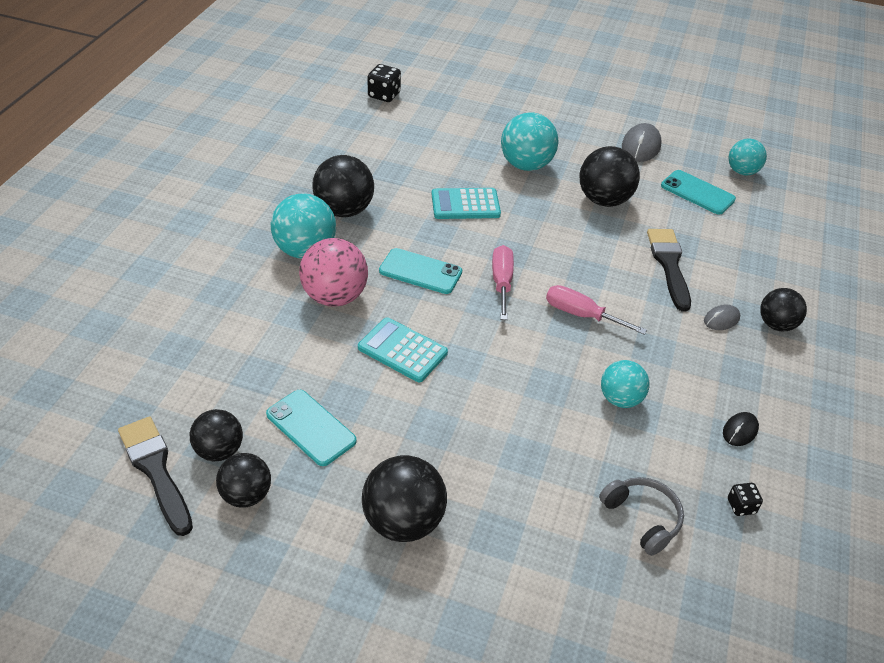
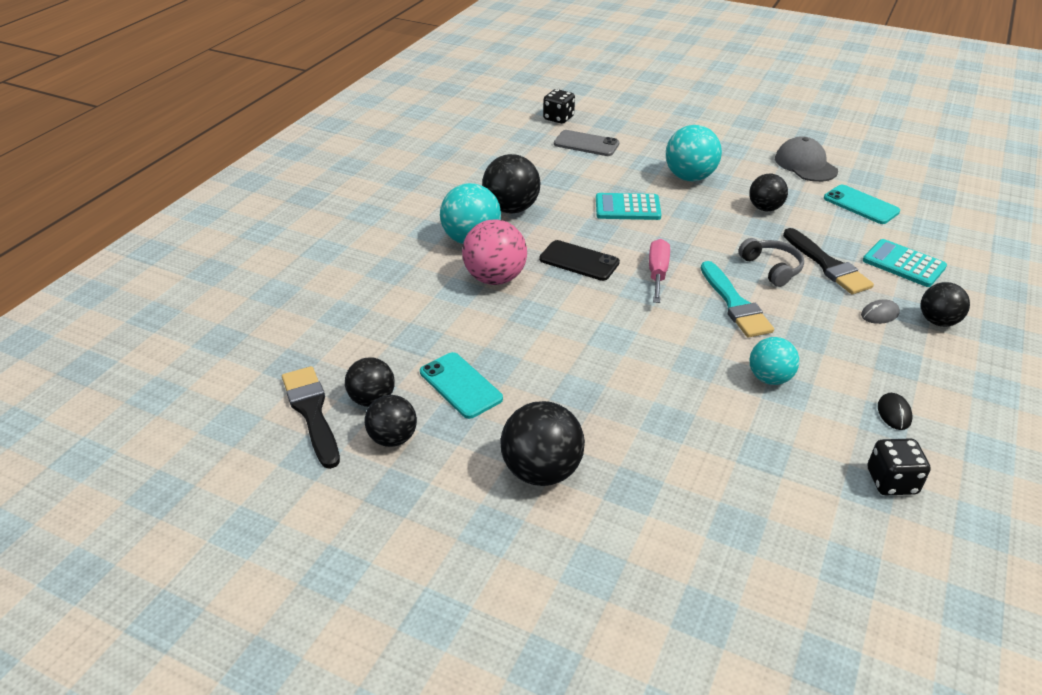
camera: 10 degrees right, 5 degrees down
turquoise calculator [358,318,448,382] -> turquoise calculator moved to [863,239,947,287]
turquoise phone [379,248,462,294] -> black phone [539,240,620,281]
pink screwdriver [546,285,647,335] -> turquoise brush [701,261,774,338]
black ball [579,146,640,207] -> black ball [749,174,788,211], size x0.65
grey headphones [599,477,684,556] -> grey headphones moved to [738,238,804,287]
grey mouse [622,123,662,162] -> grey cap [775,136,838,182]
black brush [647,229,691,311] -> black brush turned 150 degrees clockwise [783,228,874,294]
black mouse [723,412,759,446] -> black mouse turned 45 degrees counterclockwise [878,393,912,430]
turquoise ball [728,139,767,176] -> none
black dice [728,483,763,516] -> black dice [868,438,931,495], size x1.68
none -> grey phone [554,130,620,156]

